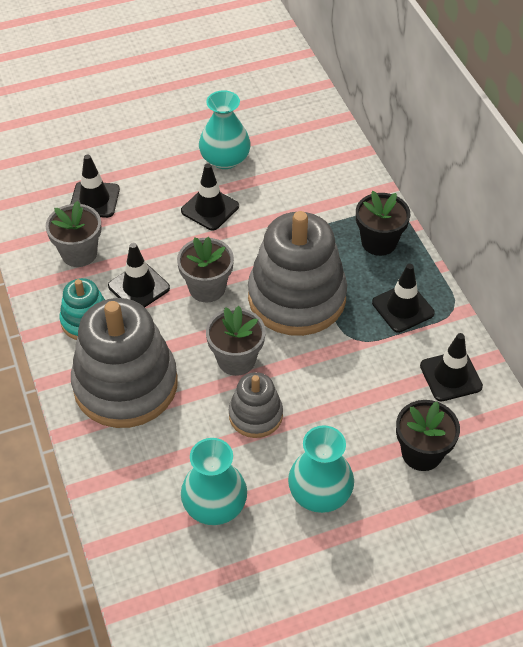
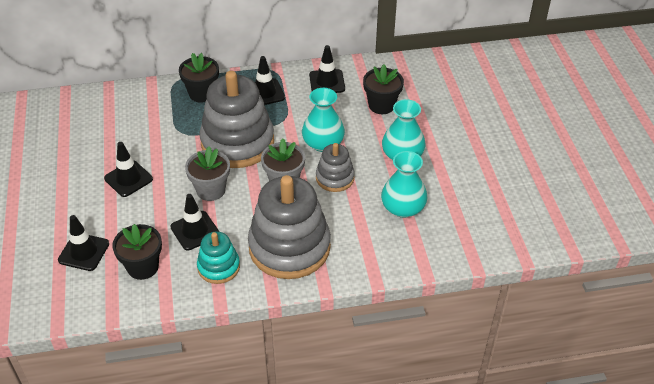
camera: 80 degrees left, 5 degrees down
grey flower pot [46,201,101,267] -> black flower pot [112,224,162,280]
turquoise vase [199,90,251,169] -> turquoise vase moved to [302,88,345,152]

